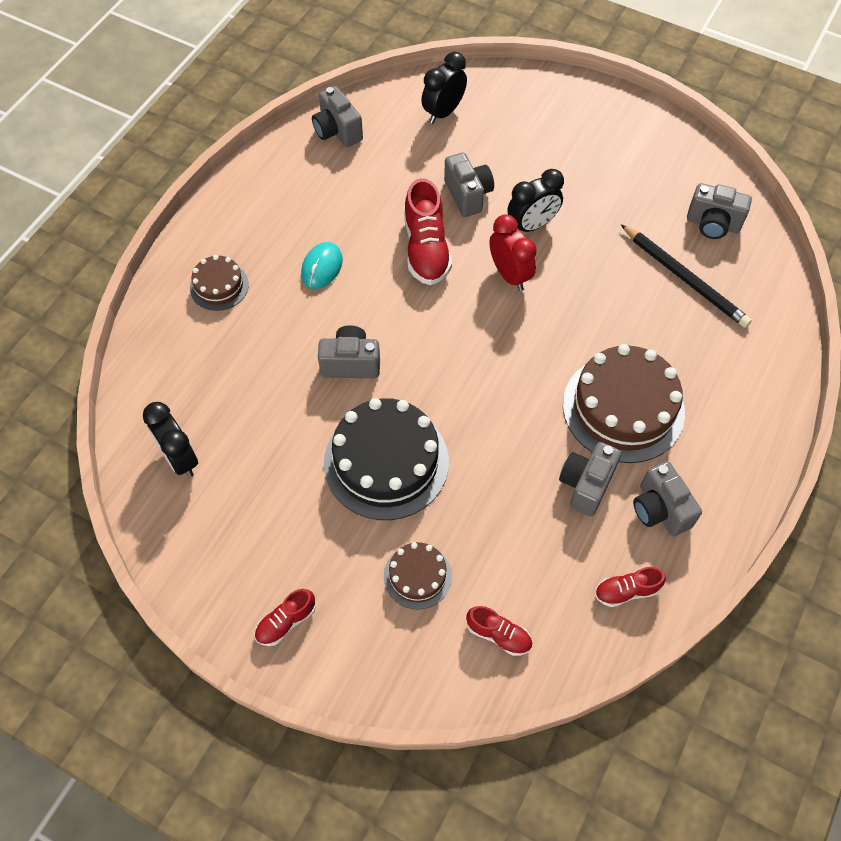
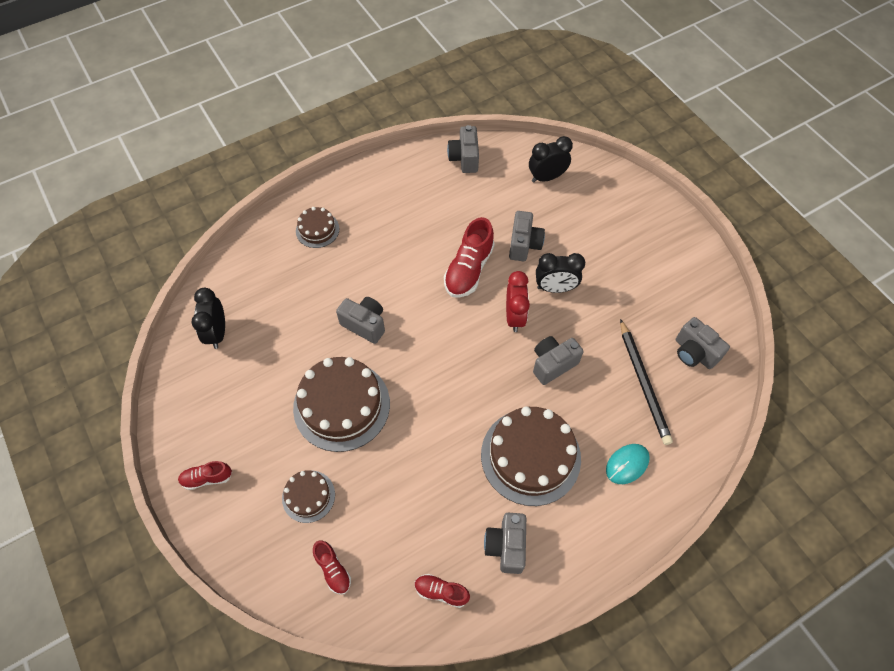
camera: 30 degrees right, 0 degrees up
turquoise mouse [301,242,343,289] -> turquoise mouse moved to [606,444,650,484]
black cake [324,398,449,520] -> brown cake [293,357,390,452]
grey camera [559,442,621,516] -> grey camera moved to [533,336,584,385]

